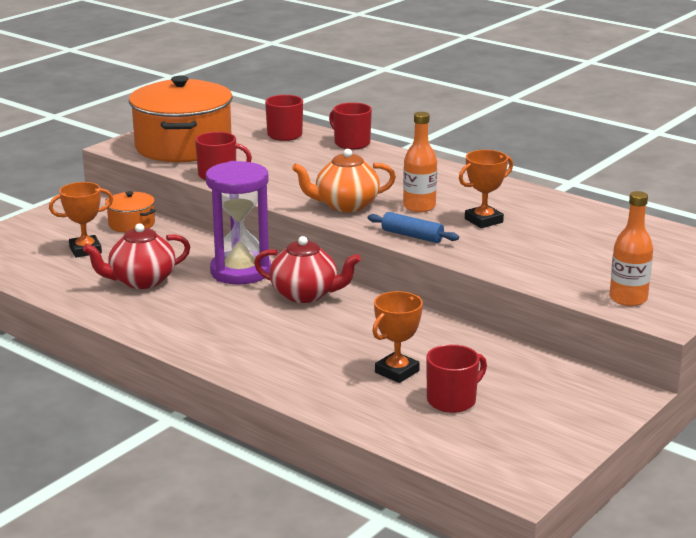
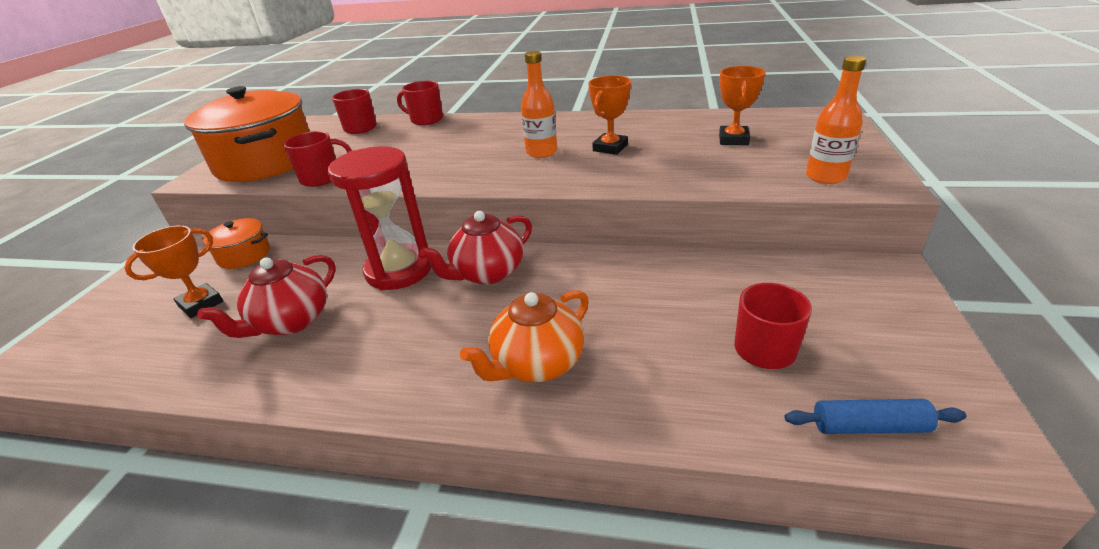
camera: 25 degrees left, 10 degrees up
purple hourglass [206,161,271,285] -> red hourglass [328,147,431,290]
red teapot [254,236,361,303] -> red teapot turned 150 degrees clockwise [420,211,532,285]
orange teapot [292,149,396,212] -> orange teapot moved to [460,290,589,382]
blue rolling pin [368,212,459,243] -> blue rolling pin moved to [785,399,967,434]
orange trophy [372,291,423,383] -> orange trophy moved to [719,66,766,145]

